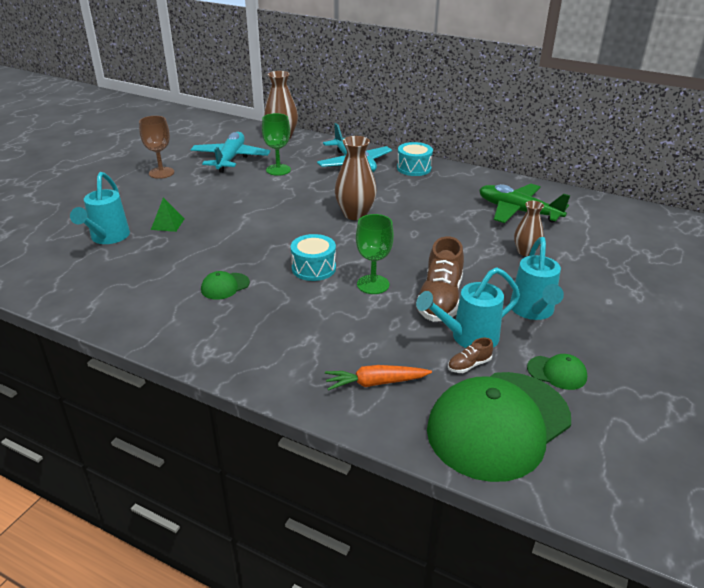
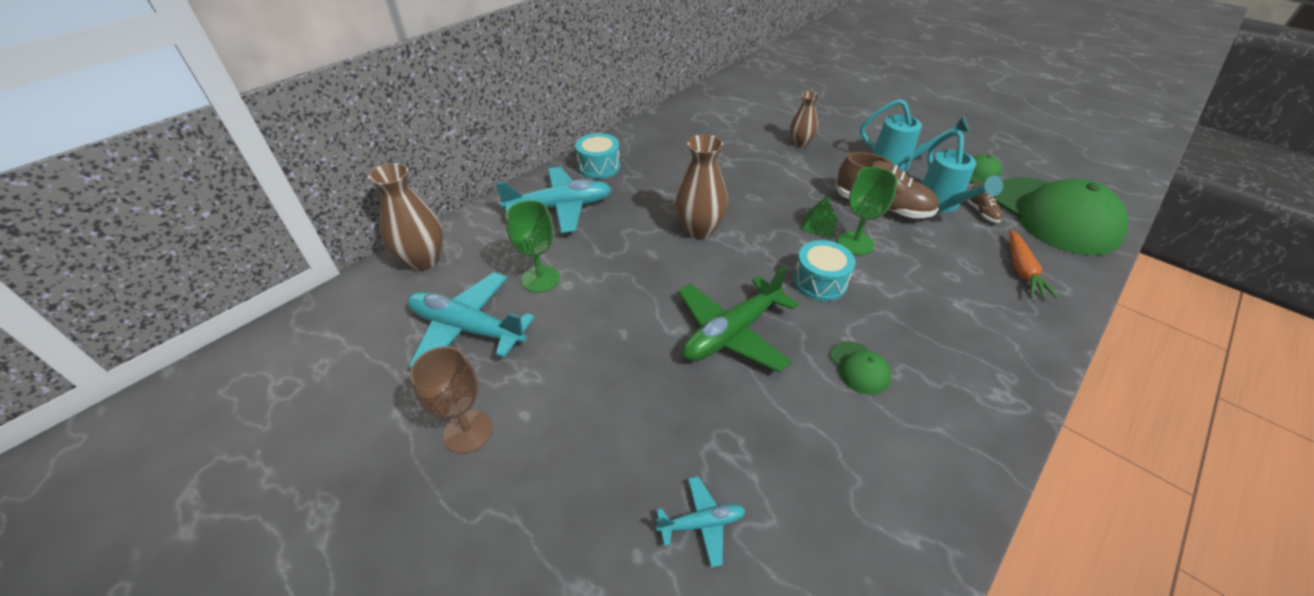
camera: 75 degrees left, 10 degrees up
turquoise watering can [70,172,130,244] -> turquoise plane [656,476,746,568]
green pyramid [151,198,184,232] -> green pyramid moved to [801,196,838,238]
green plane [479,184,571,223] -> green plane moved to [678,266,798,372]

